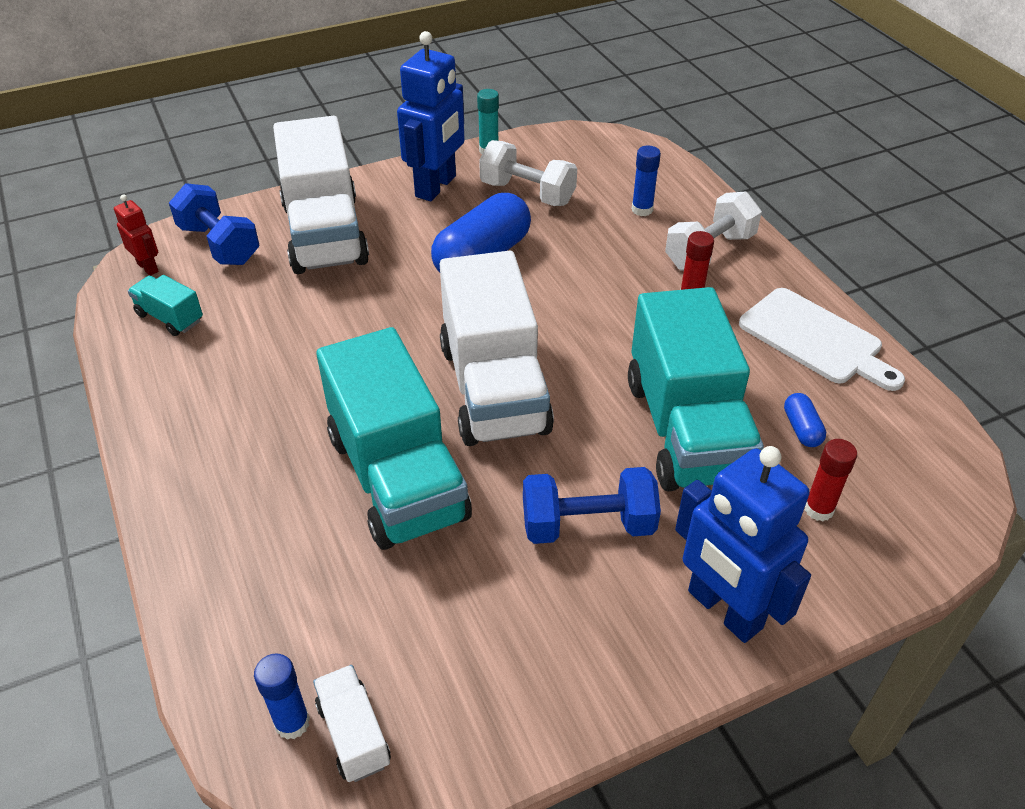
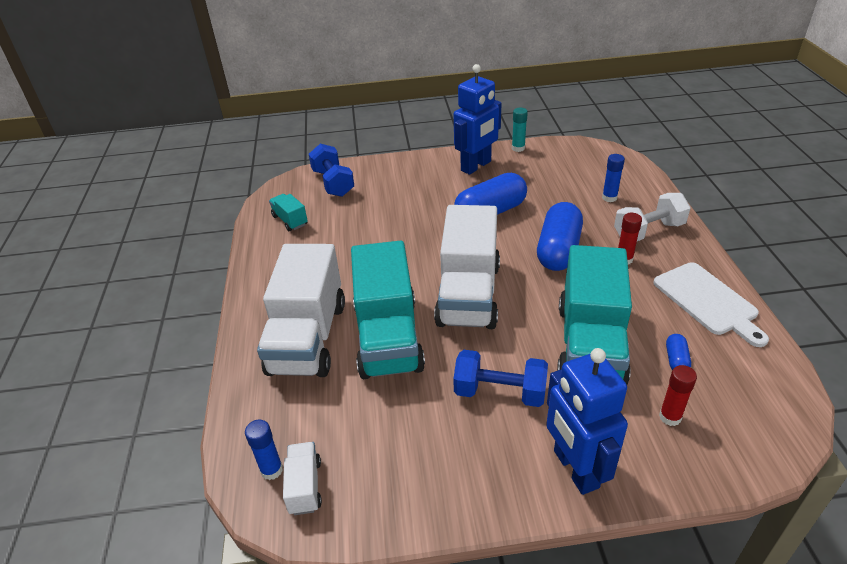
camera: 20 degrees right, 5 degrees down
red robot [114,194,159,276] -> none
white truck [273,116,369,274] -> white truck moved to [257,244,345,377]
white dumbbell [479,140,577,206] -> none
none -> blue capsule [537,202,583,271]

